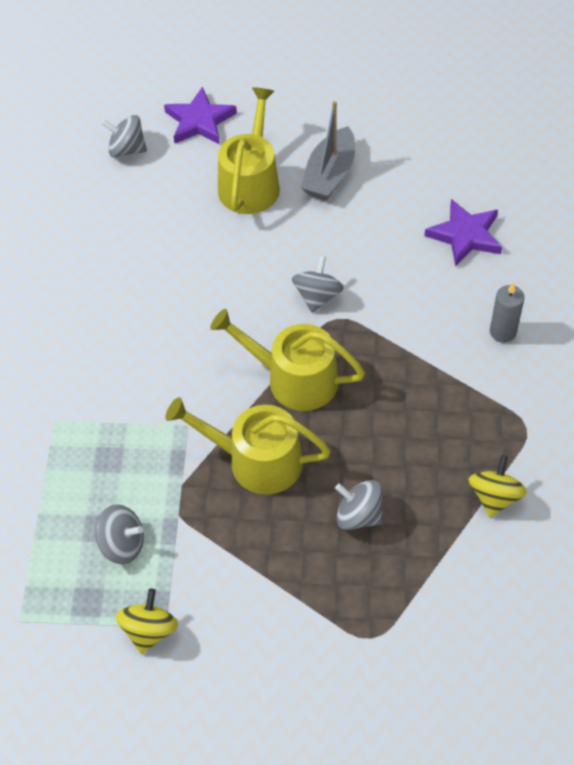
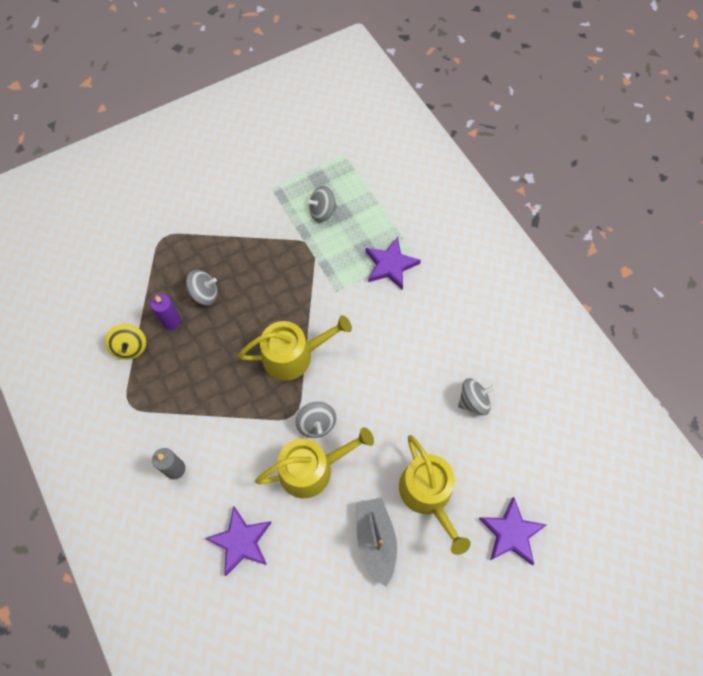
camera: 145 degrees right, 10 degrees up
grey spinning top [102,115,147,158] -> grey spinning top moved to [458,378,496,415]
yellow spinning top [116,589,178,654] -> none
yellow watering can [165,397,331,495] -> yellow watering can moved to [255,427,374,498]
none -> purple candle [151,294,181,330]
none -> purple star [366,237,421,290]

